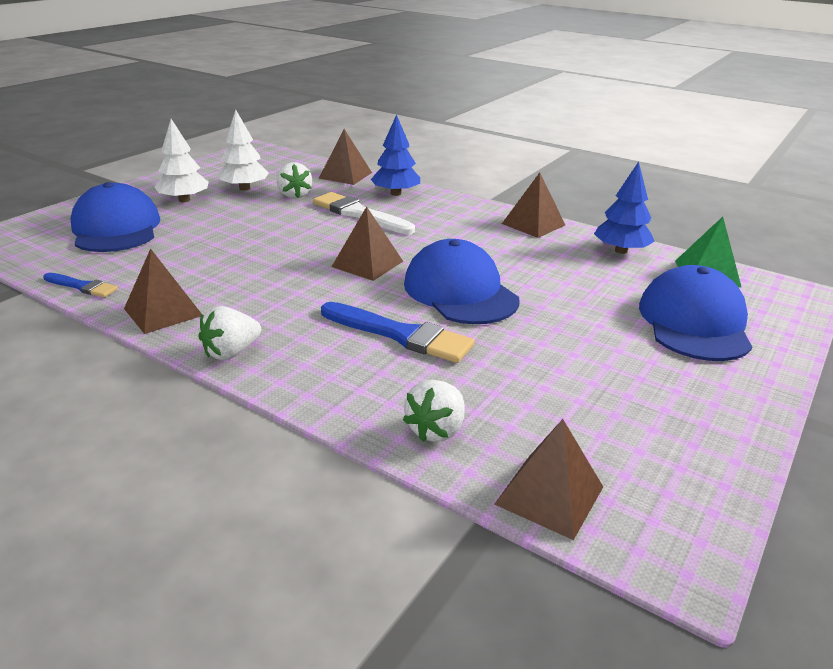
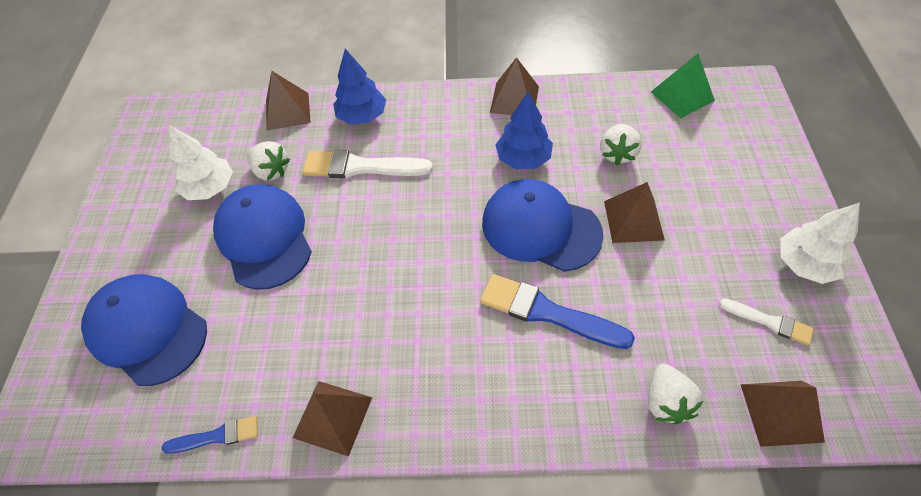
camera: 30 degrees left, 25 degrees up
white tree [155,119,209,202] -> white tree moved to [780,203,860,284]
white strawberry [198,306,261,360] -> white strawberry moved to [600,124,642,165]
blue brush [321,302,475,363] -> blue brush turned 150 degrees counterclockwise [480,274,635,349]
brown pyramid [332,206,403,281] -> brown pyramid moved to [604,182,665,243]
blue tree [594,162,655,254] -> blue tree moved to [495,92,553,169]
blue cap [639,265,752,361] -> blue cap moved to [213,184,312,290]
none -> white brush [719,298,814,345]

